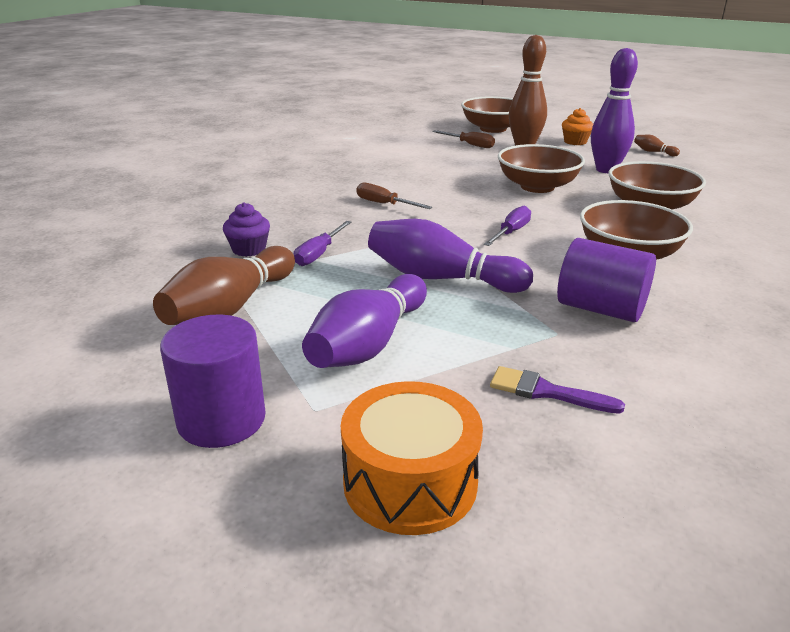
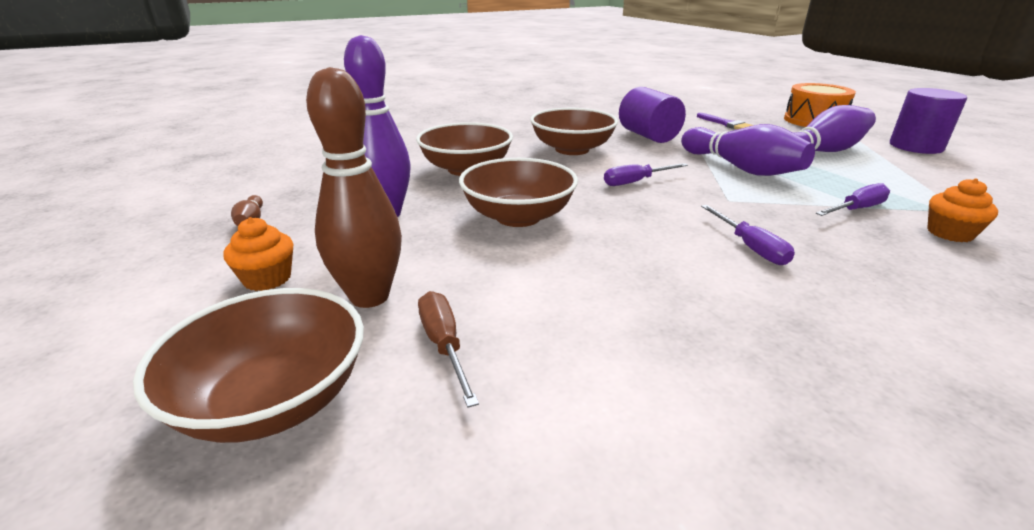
camera: 145 degrees left, 0 degrees up
brown bowling pin [153,246,295,325] -> none
purple cupcake [223,202,270,257] -> orange cupcake [927,178,998,242]
brown screwdriver [356,182,432,209] -> purple screwdriver [701,205,795,265]

